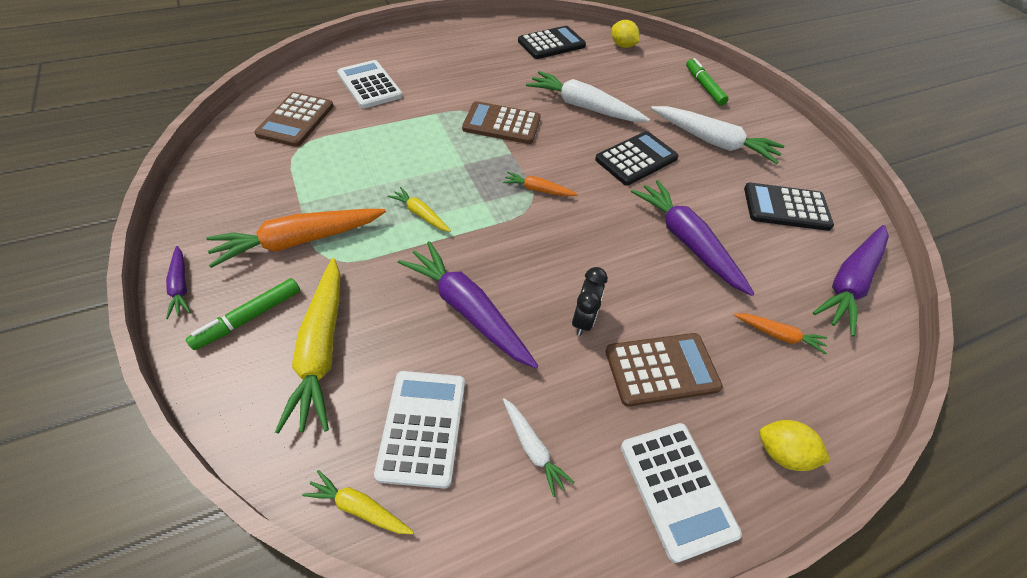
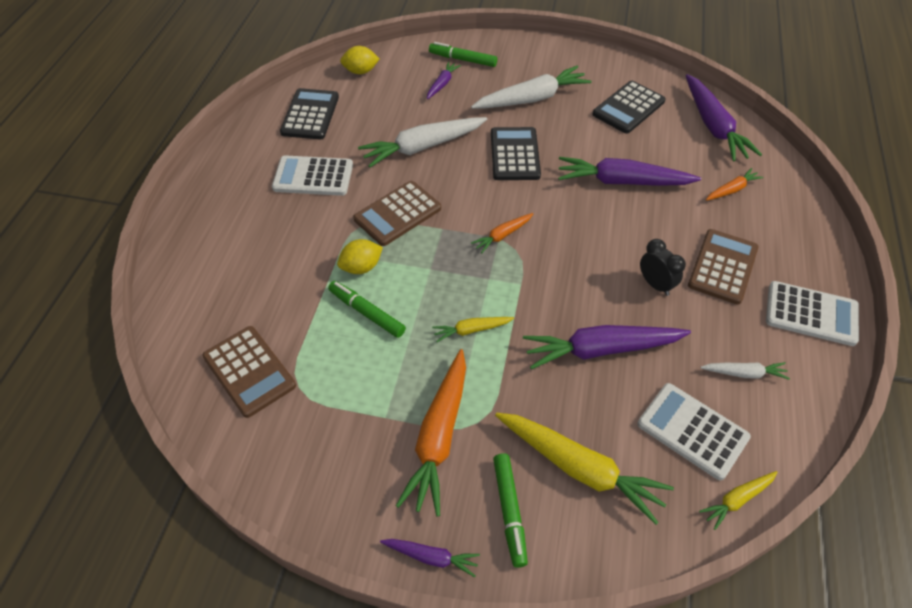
camera: 50 degrees left, 0 degrees up
white calculator [337,60,403,108] -> white calculator moved to [272,155,353,196]
yellow lemon [759,420,830,471] -> yellow lemon moved to [337,239,383,274]
none -> green marker [328,281,406,338]
none -> purple carrot [427,61,461,99]

